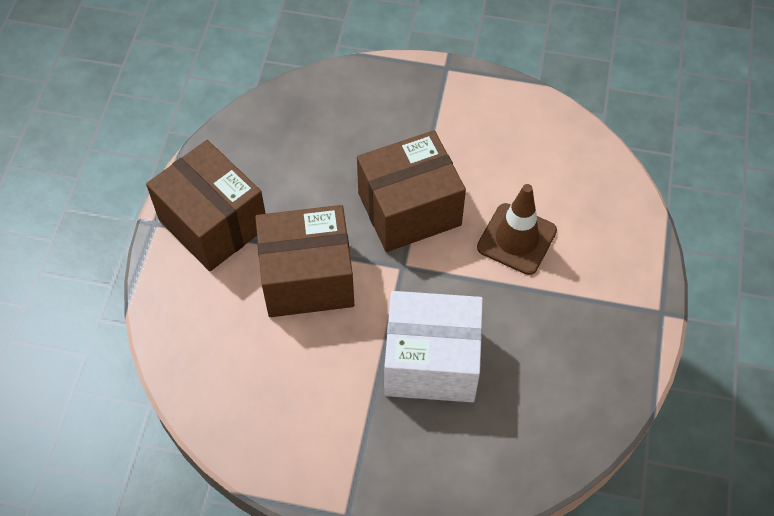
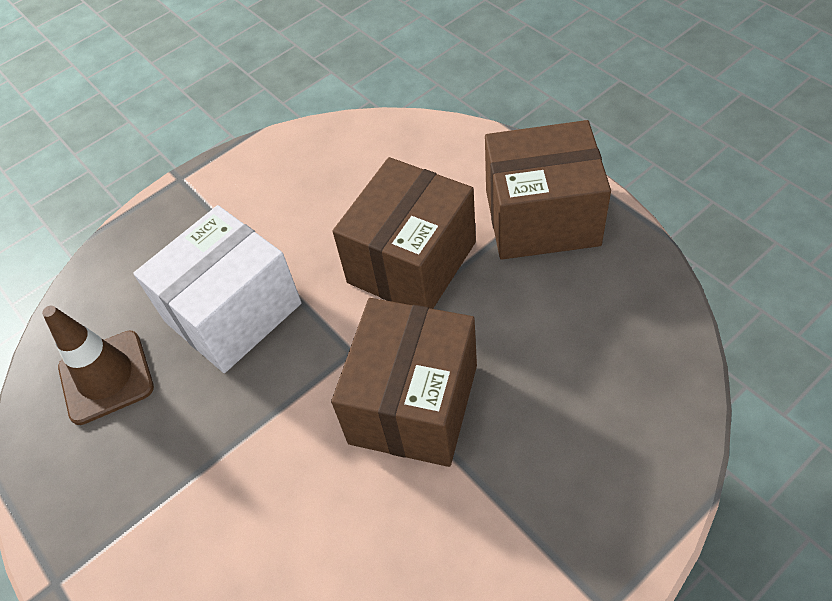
camera: 135 degrees right, 5 degrees down
brown traffic cone [477,184,557,275] -> brown traffic cone moved to [42,306,154,425]

